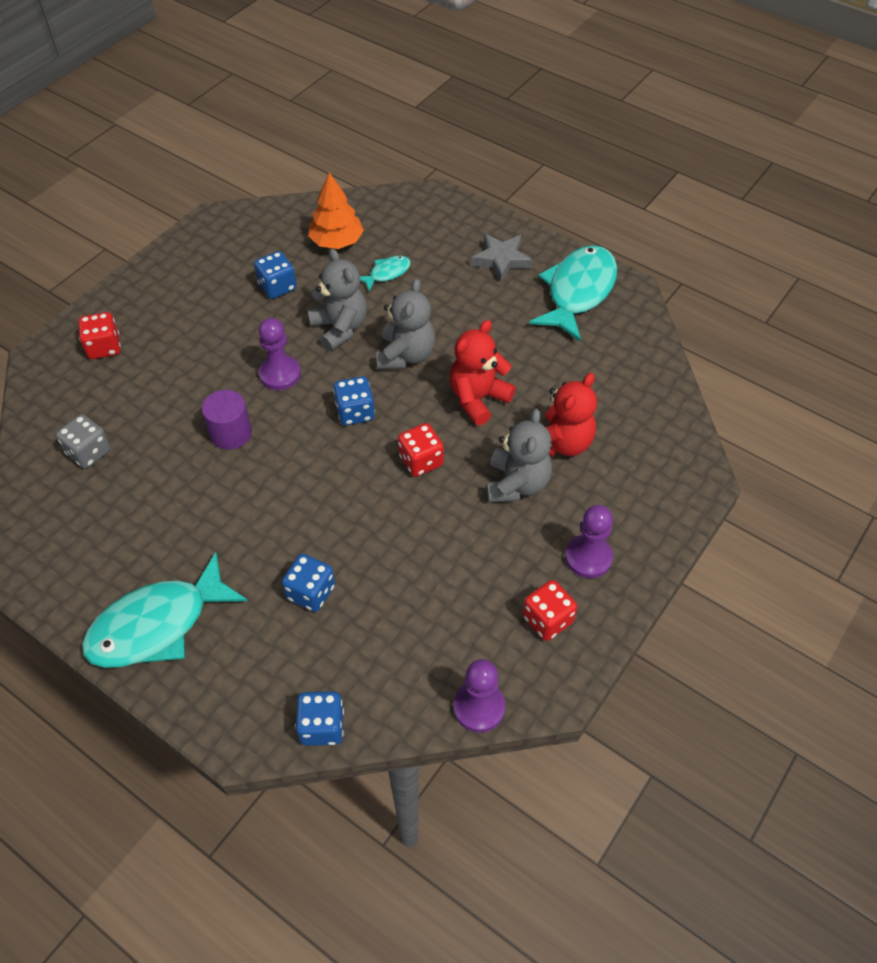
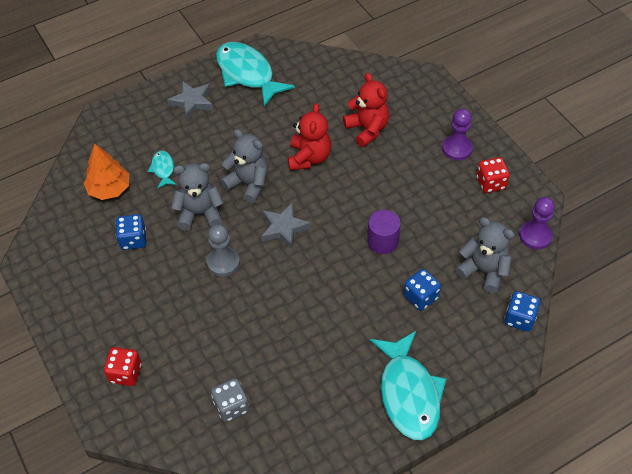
camera: 65 degrees left, 0 degrees up
purple cylinder [202,390,252,449] -> purple cylinder moved to [367,210,401,254]
purple pawn [259,318,301,390] -> grey pawn [207,224,240,276]
blue dice [333,376,375,425] -> grey star [261,203,311,249]
red dice [398,423,444,477] -> none
red teddy bear [450,320,516,425] -> red teddy bear turned 150 degrees counterclockwise [288,103,331,170]
grey teddy bear [486,408,552,503] -> grey teddy bear moved to [455,217,515,293]

